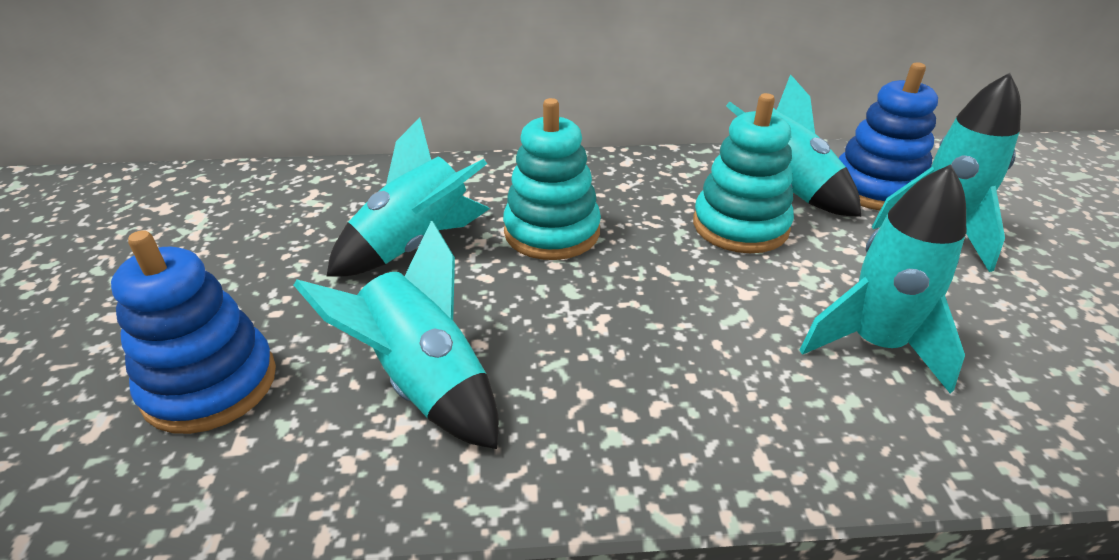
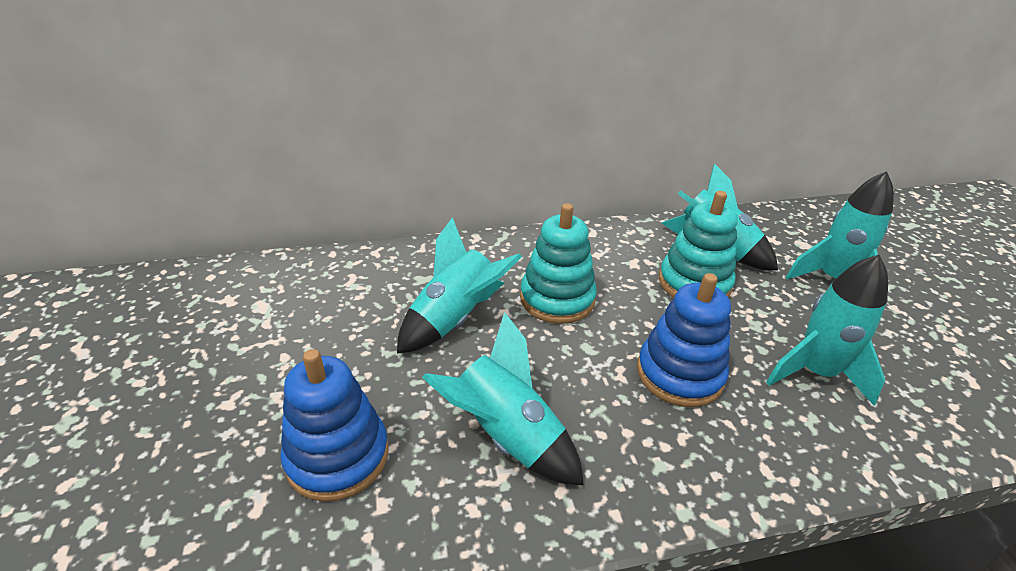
camera: 10 degrees left, 0 degrees up
blue stacking toy [839,63,938,210] -> blue stacking toy moved to [637,273,731,407]

